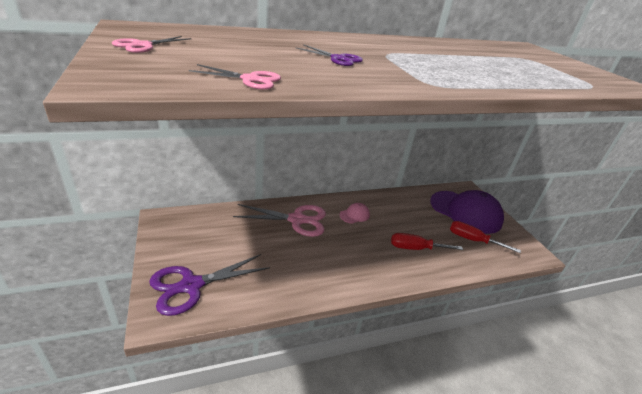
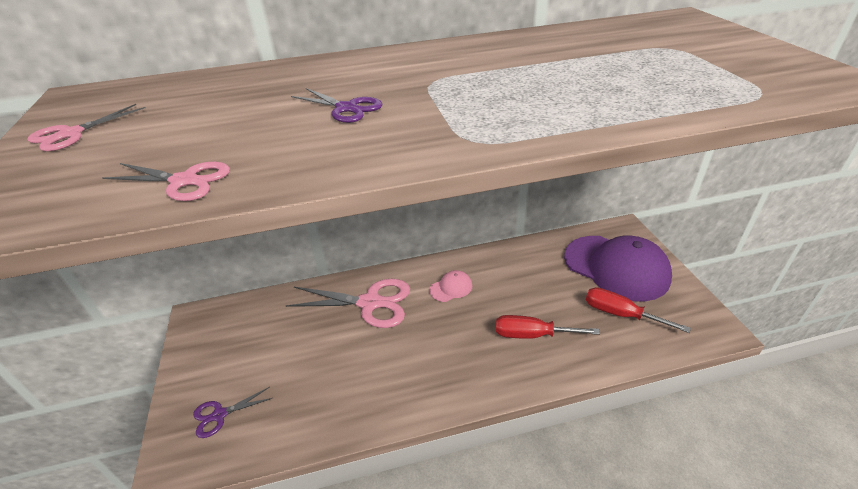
camera: 10 degrees right, 5 degrees up
purple scissors [149,254,270,316] -> purple scissors [193,387,272,438], size x0.51

